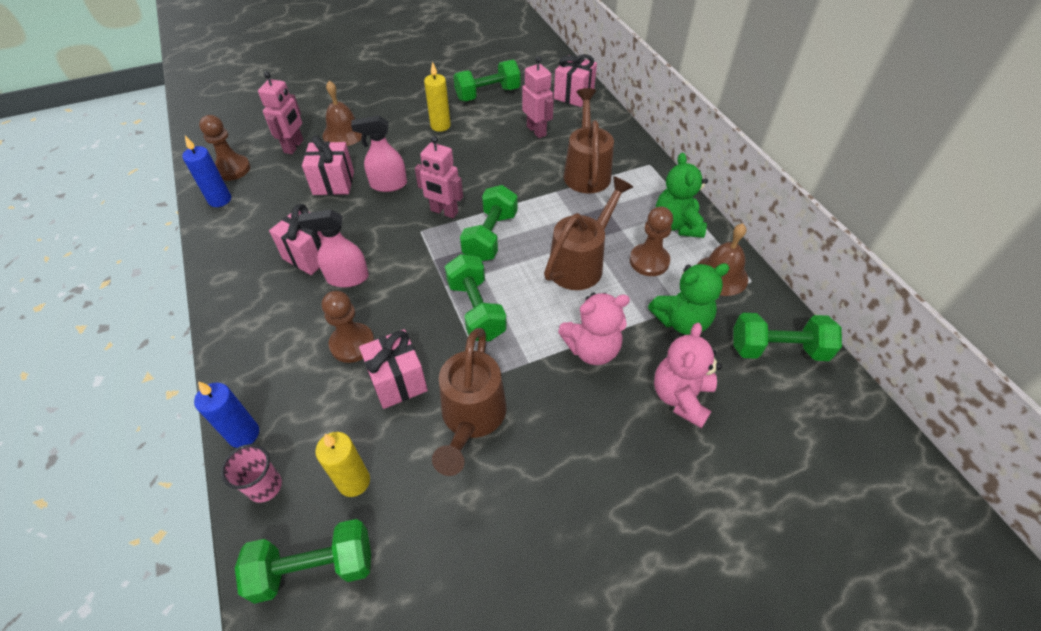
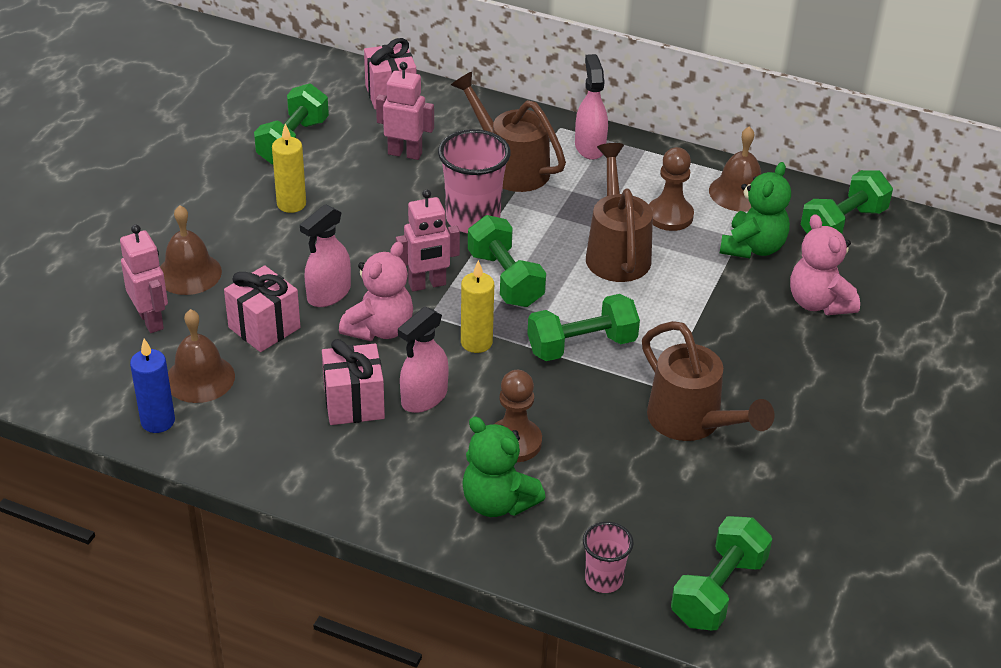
camera: 45 degrees left, 10 degrees down
blue candle [194,381,259,448] -> none
brown pawn [199,115,250,181] -> none
yellow candle [315,432,370,497] -> yellow candle moved to [461,260,494,353]
pink gift [359,329,428,409] -> none
green dumbbell [445,254,507,341] -> green dumbbell turned 45 degrees counterclockwise [527,294,640,361]
pink teddy bear [558,292,630,365] -> pink teddy bear moved to [339,242,413,341]
green teddy bear [656,153,708,238] -> green teddy bear moved to [462,416,546,517]
none -> brown bell [168,309,235,403]
none -> pink cup [438,129,511,233]
none -> pink spray bottle [575,54,608,160]

